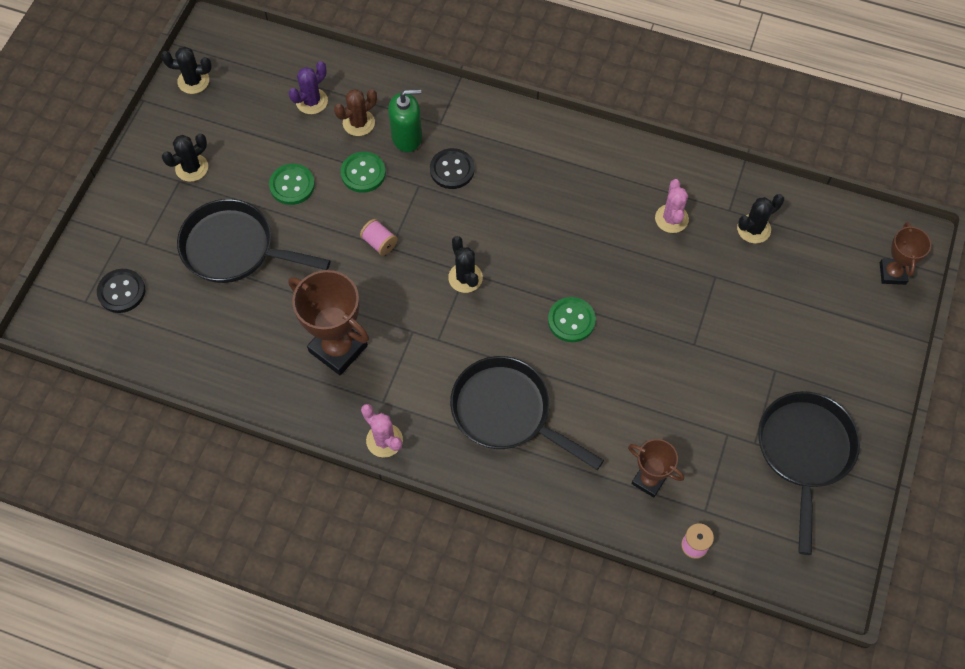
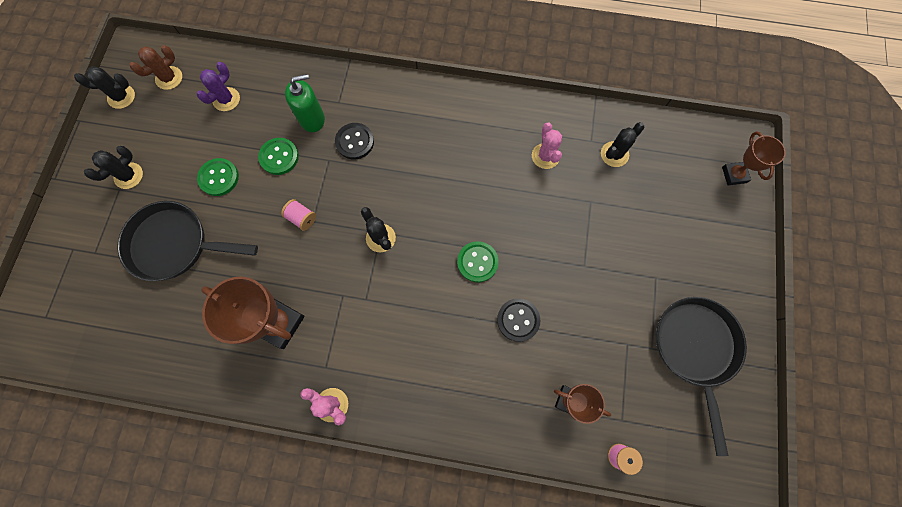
camera: 10 degrees left, 10 degrees up
black button [97,269,145,313] -> black button moved to [497,298,540,342]
brown cactus [334,89,377,136] -> brown cactus moved to [130,45,182,90]
black pan [450,356,604,470] -> none

